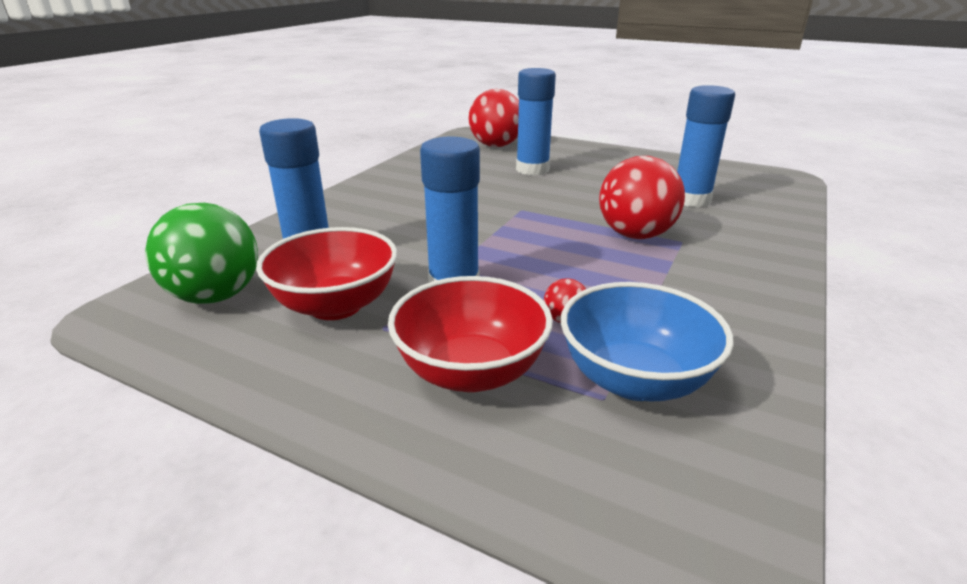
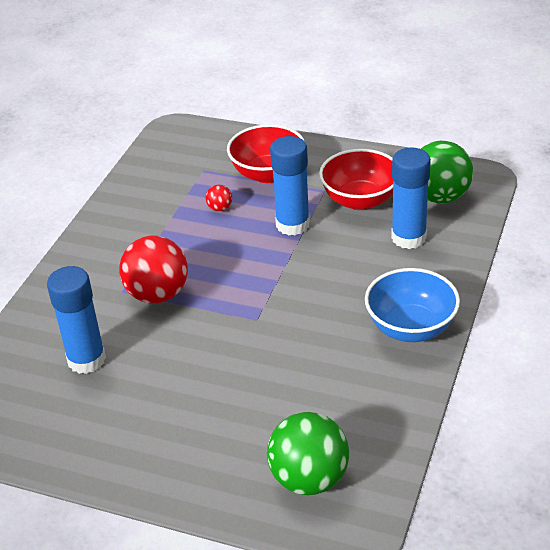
camera: 175 degrees right, 10 degrees up
red ball [469,89,519,147] -> green ball [267,412,349,495]
blue glue stick [516,68,556,175] -> none
blue bowl [561,282,734,402] -> blue bowl moved to [365,268,460,342]

